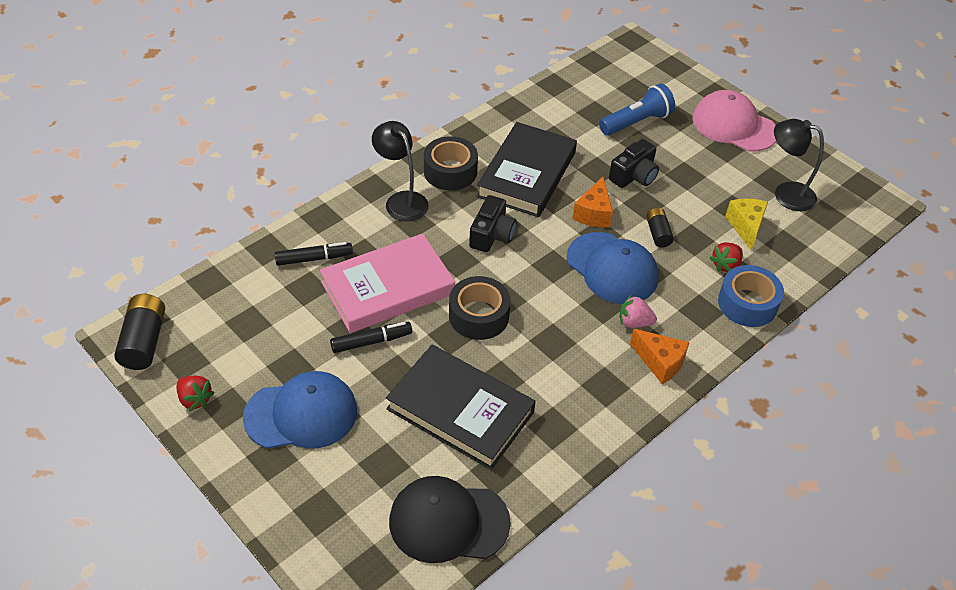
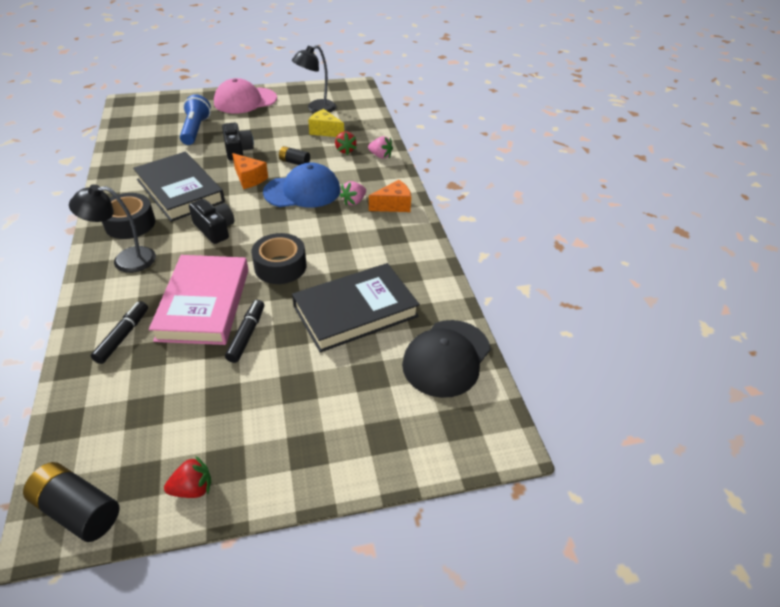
camera: 60 degrees left, 5 degrees down
blue cap [243,371,357,449] -> none
blue tape [718,265,784,327] -> pink strawberry [368,136,393,159]

